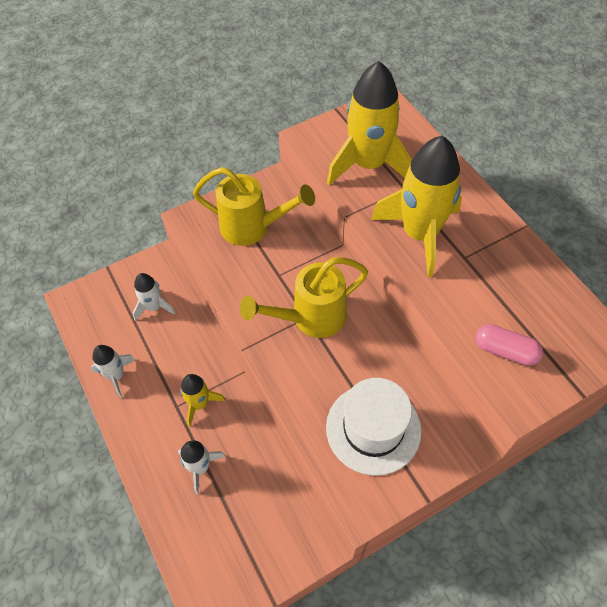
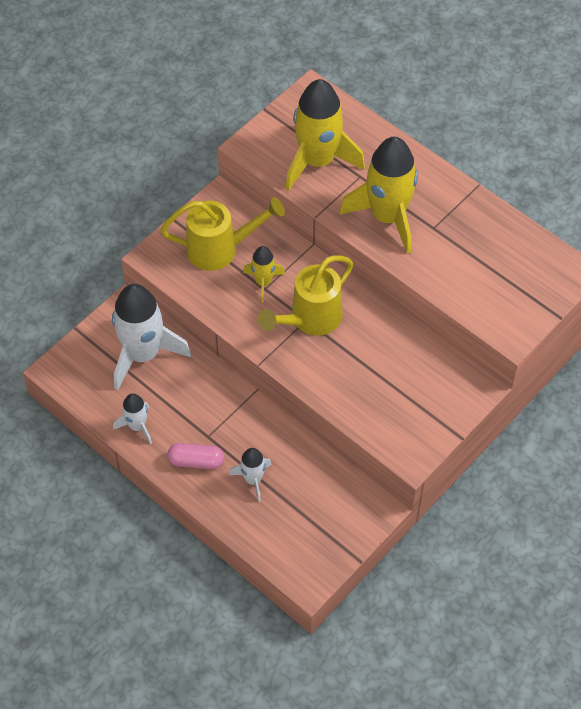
camera: 20 degrees left, 0 degrees up
white rocket [133,273,176,321] -> white rocket [112,284,191,390], size x2.00
yellow rocket [180,374,225,427] -> yellow rocket moved to [243,246,285,303]
white hat [326,378,421,476] -> none
pink capsule [475,324,543,366] -> pink capsule moved to [168,443,224,469]

